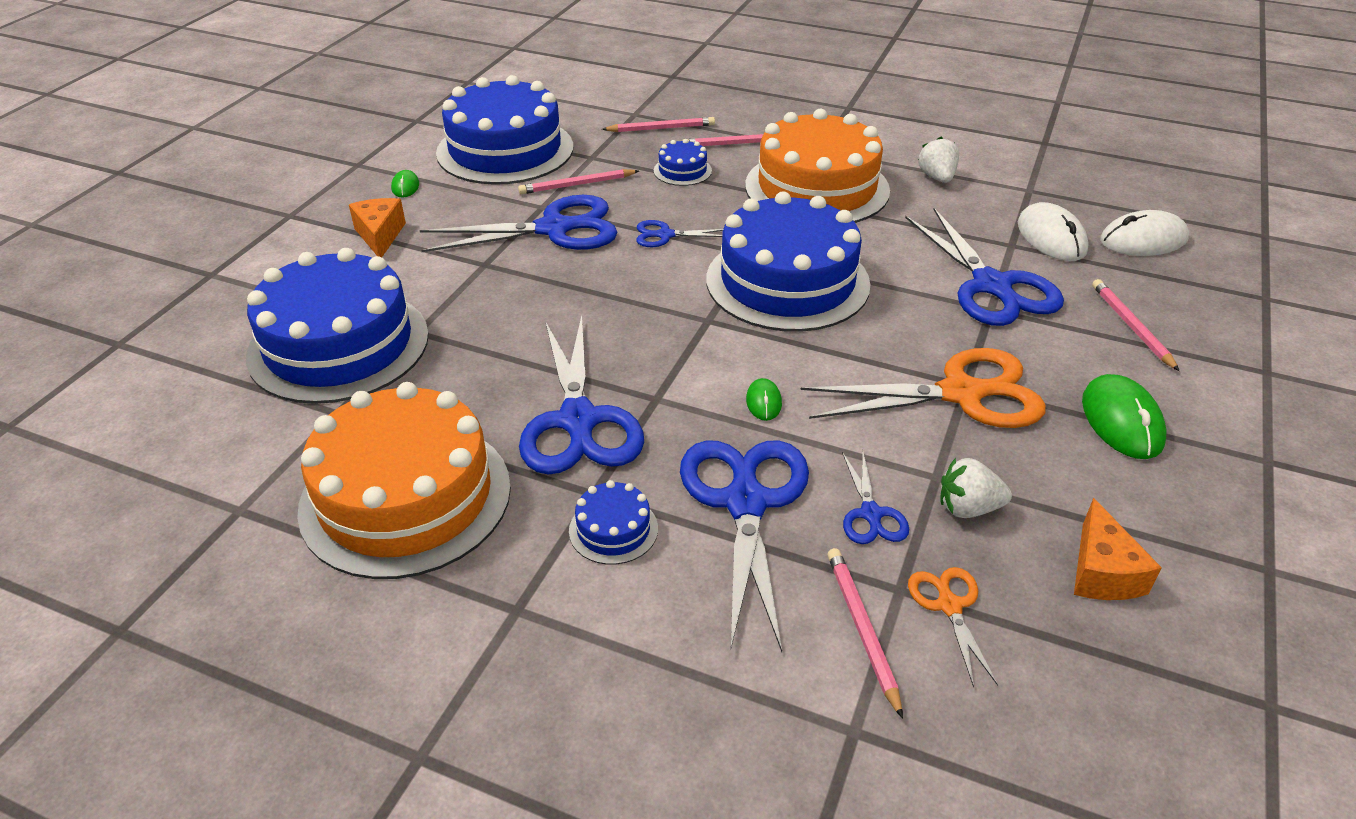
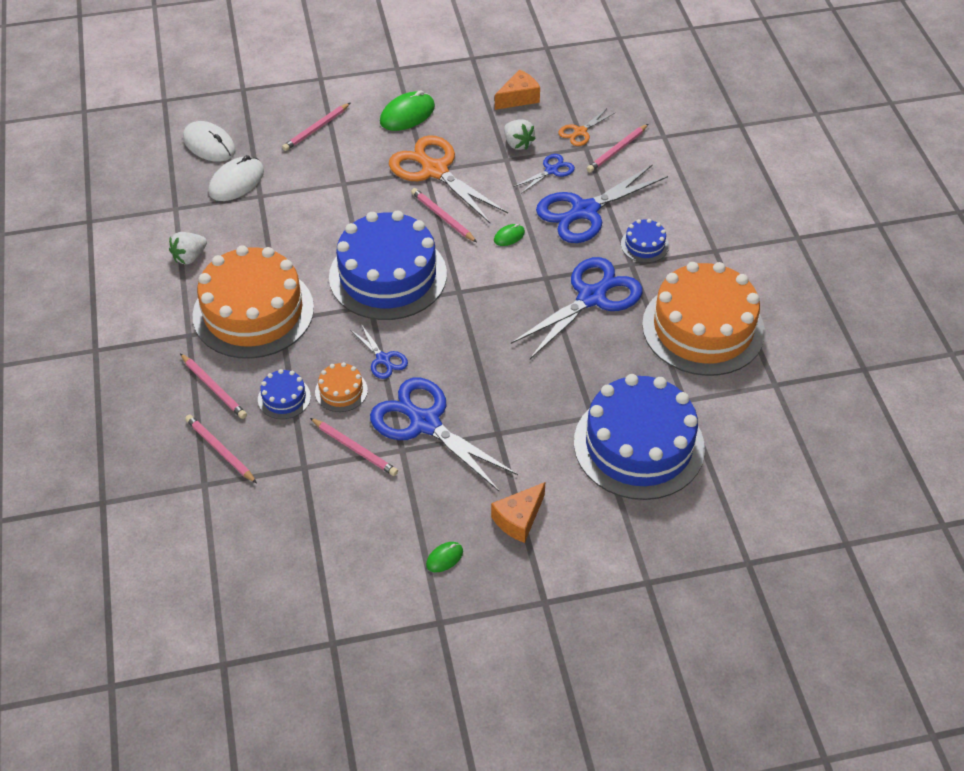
camera: 125 degrees left, 10 degrees up
blue cake [436,75,573,185] -> none
blue scissors [905,208,1064,326] -> none
none -> orange cake [315,362,368,412]
none -> pink pencil [411,188,477,242]

